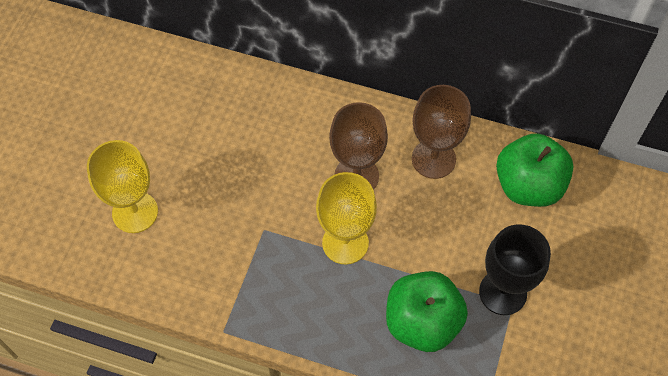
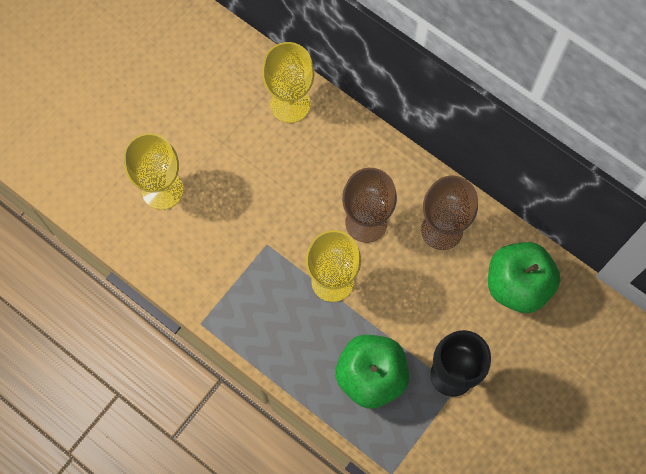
camera: 20 degrees right, 10 degrees up
none -> yellow goblet [262,42,314,123]

